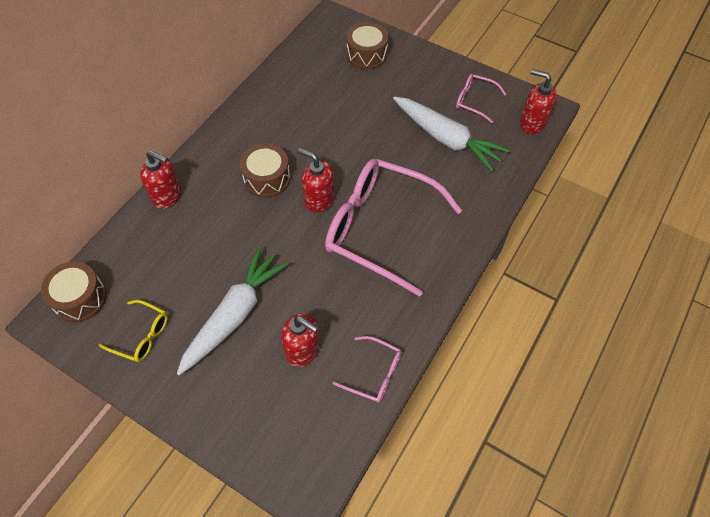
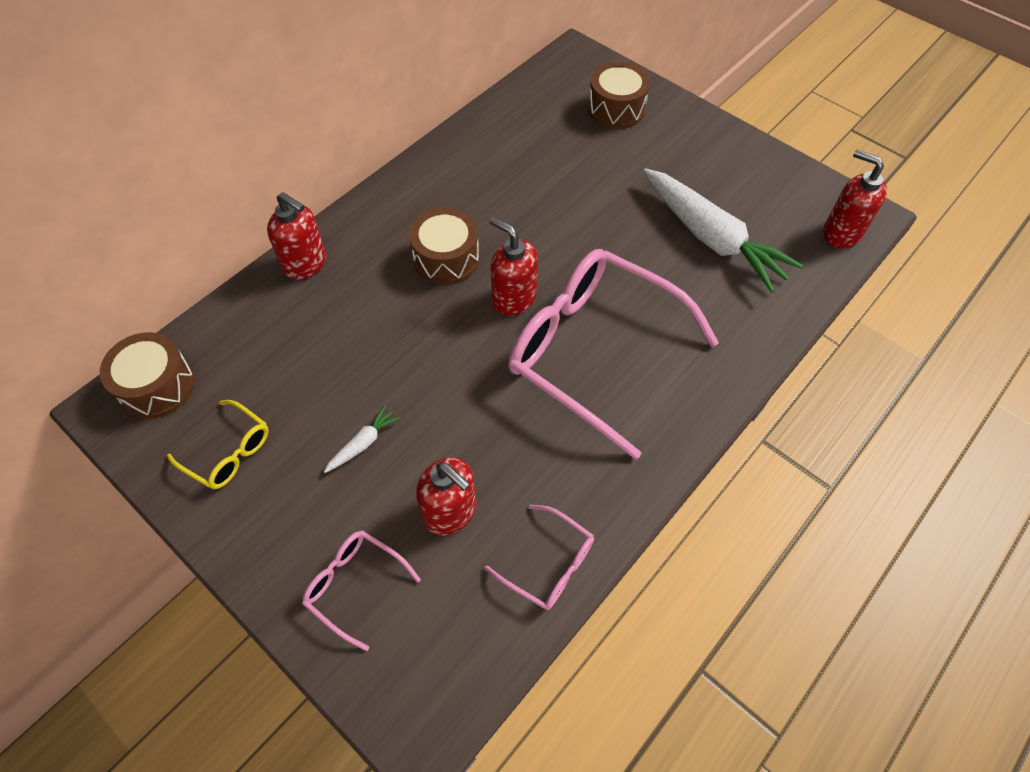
camera: 10 degrees right, 0 degrees up
white carrot [177,246,289,375] -> white carrot [324,405,400,473], size x0.41
pink glasses [456,74,506,124] -> pink glasses moved to [302,530,421,651]

